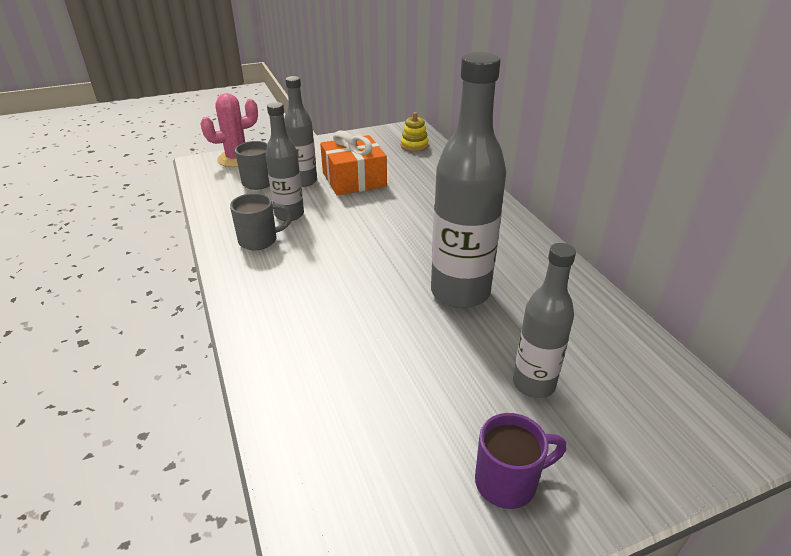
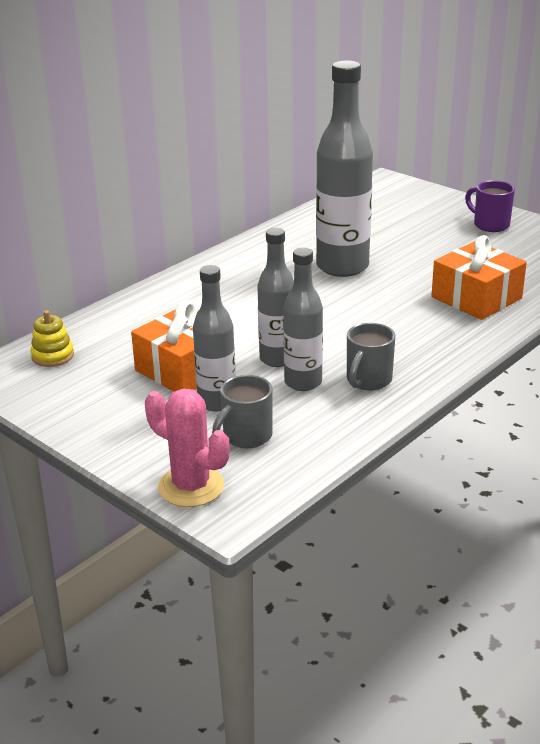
camera: 115 degrees left, 5 degrees down
grey mug [230,193,293,250] -> grey mug turned 105 degrees counterclockwise [347,323,396,390]
grey bottle [513,243,576,398] -> grey bottle moved to [257,228,294,367]
none -> orange gift [431,235,527,320]

